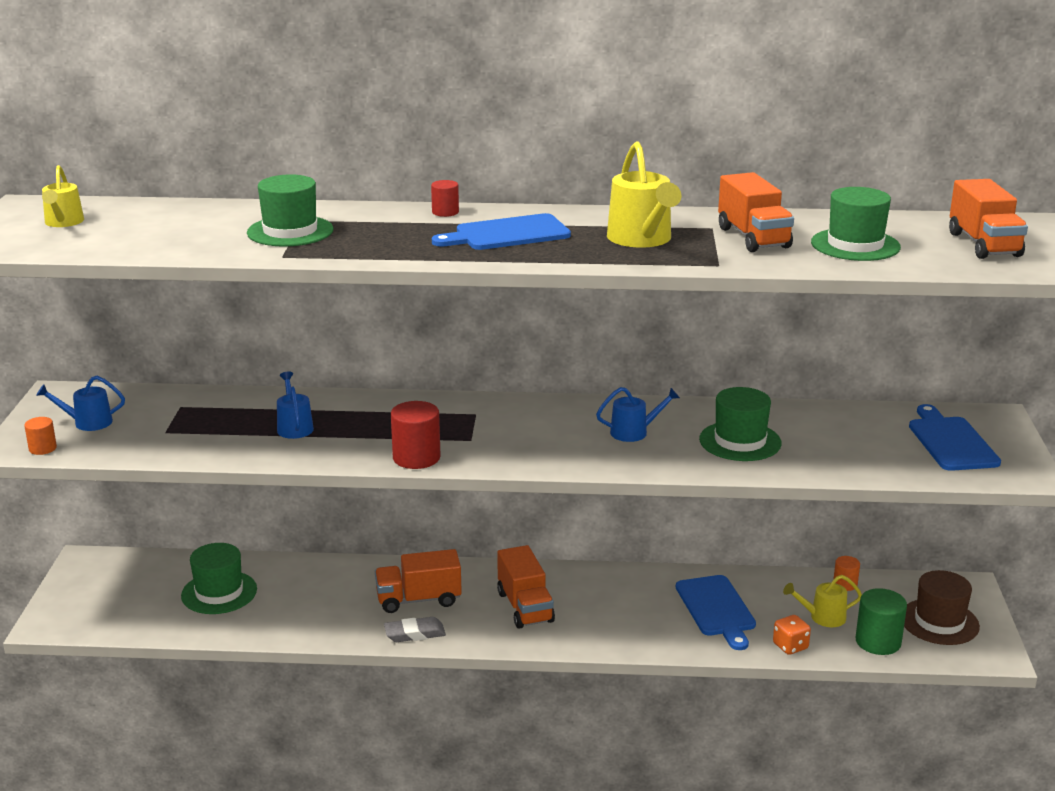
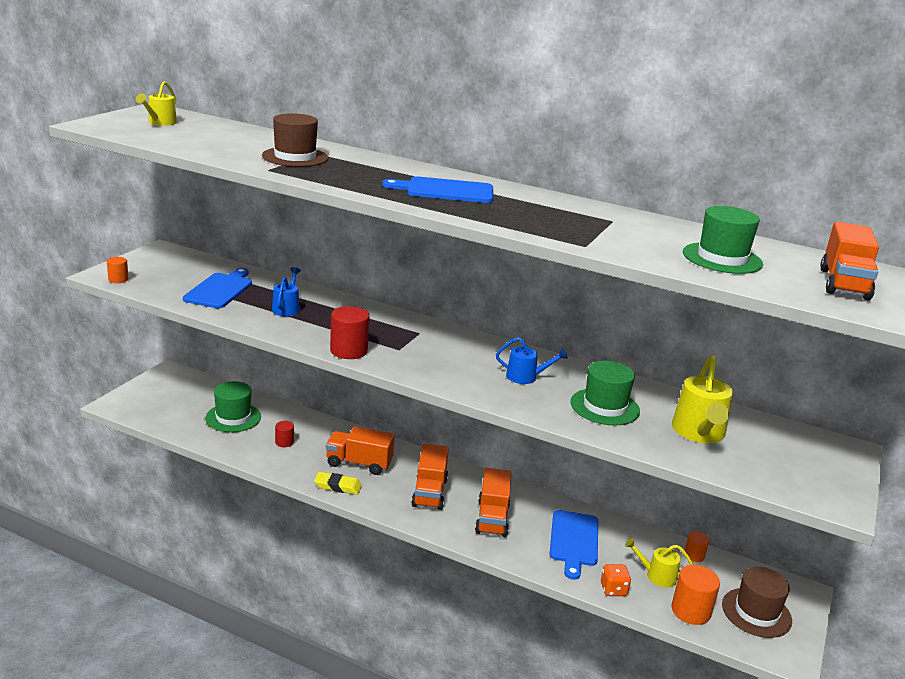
camera: 20 degrees right, 0 degrees up
blue watering can [36,376,125,431] -> none
green hat [247,174,333,247] -> brown hat [262,113,328,167]
grey eraser [384,617,446,642] -> yellow eraser [314,472,362,495]
red cylinder [431,180,459,217] -> red cylinder moved to [275,421,294,447]
yellow watering can [607,142,681,248] -> yellow watering can moved to [672,355,733,443]
orange truck [718,172,794,252] -> orange truck moved to [475,468,511,537]
green cylinder [855,588,907,655] -> orange cylinder [671,565,720,625]
blue cutting board [909,404,1001,471] -> blue cutting board moved to [183,268,252,308]

